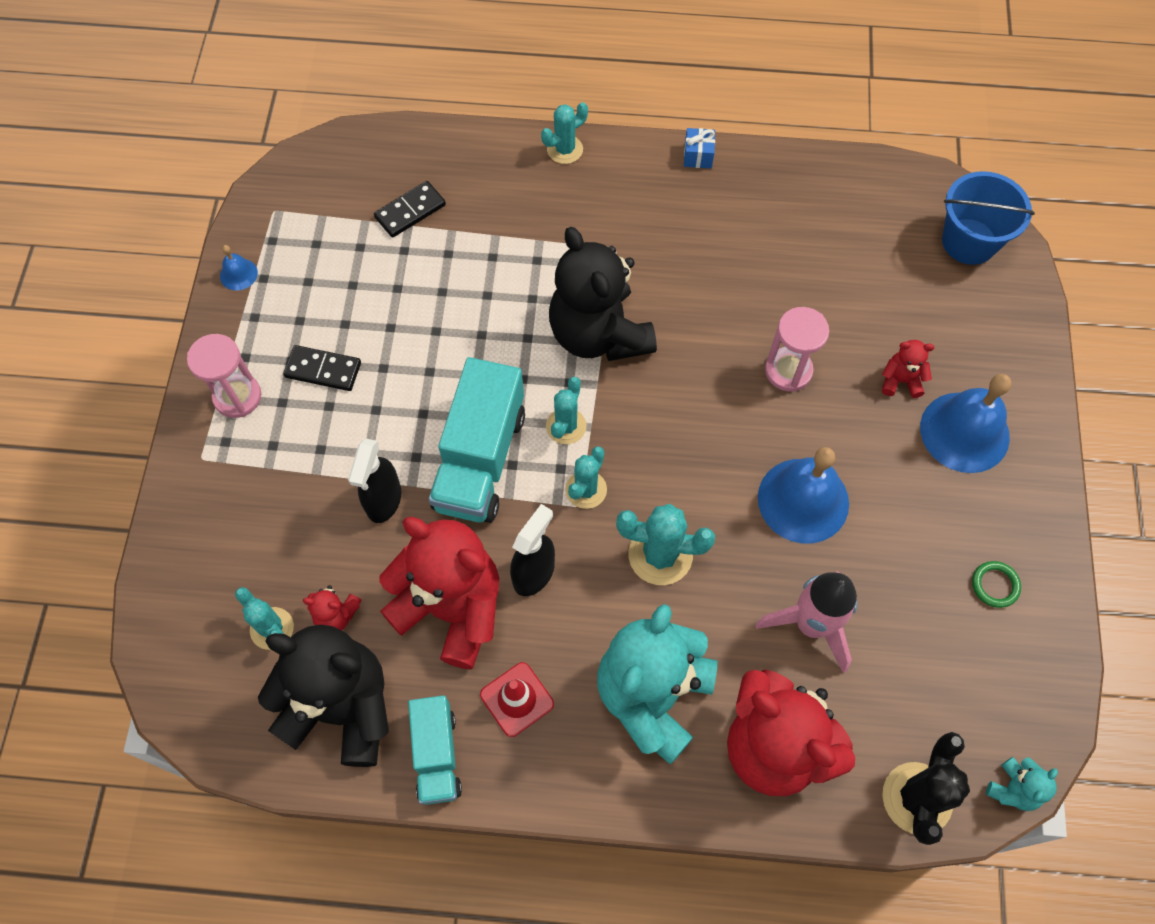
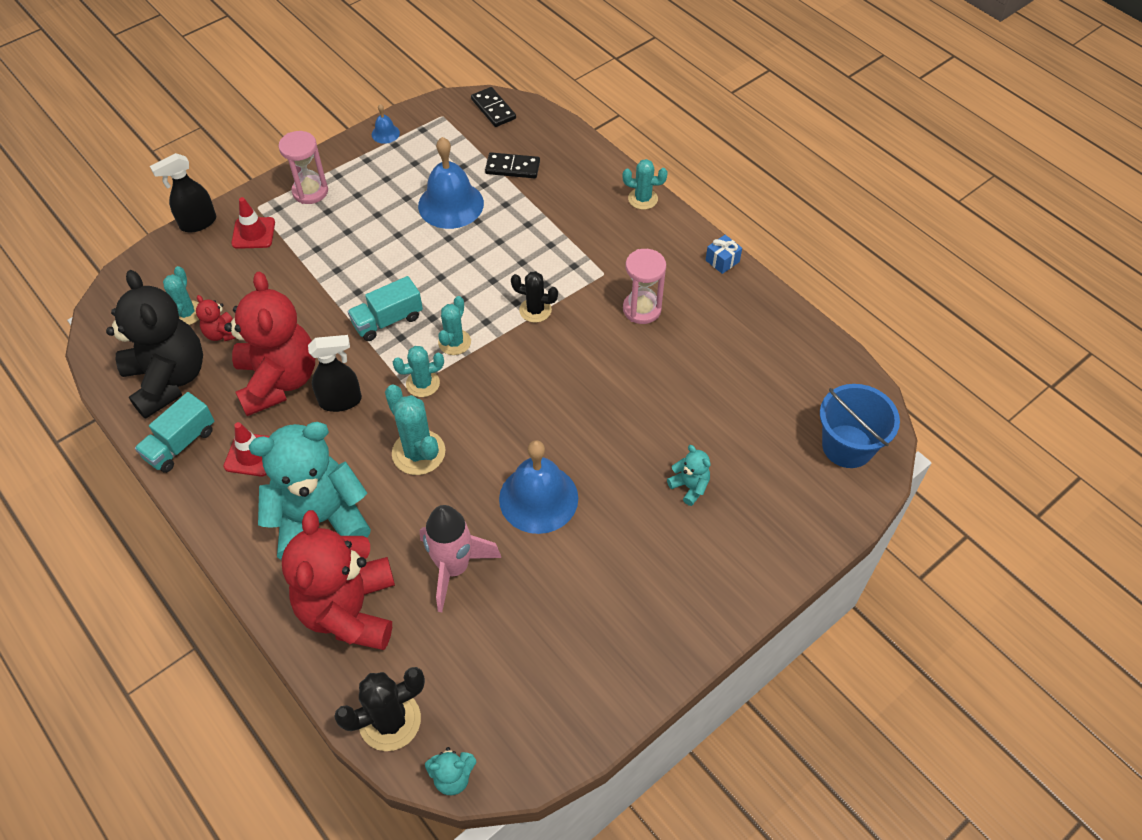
camera: 45 degrees right, 10 degrees down
black domino [283,345,361,391] -> black domino moved to [471,87,516,127]
black spray bottle [348,439,401,523] -> black spray bottle moved to [150,153,216,232]
turquoise truck [428,357,525,523] -> turquoise truck [348,276,423,341], size x0.60
turquoise cactus [546,377,587,444] -> turquoise cactus turned 45 degrees counterclockwise [438,296,471,355]
black teddy bear [549,227,657,361] -> black cactus [511,271,558,323]
pink hourglass [765,307,829,392] -> pink hourglass moved to [623,249,666,324]
red teddy bear [882,340,935,398] -> turquoise teddy bear [667,445,711,506]
blue bell [920,374,1011,473] -> blue bell moved to [418,137,484,229]
green ring [972,561,1021,608] -> none
none -> red traffic cone [231,197,275,249]

